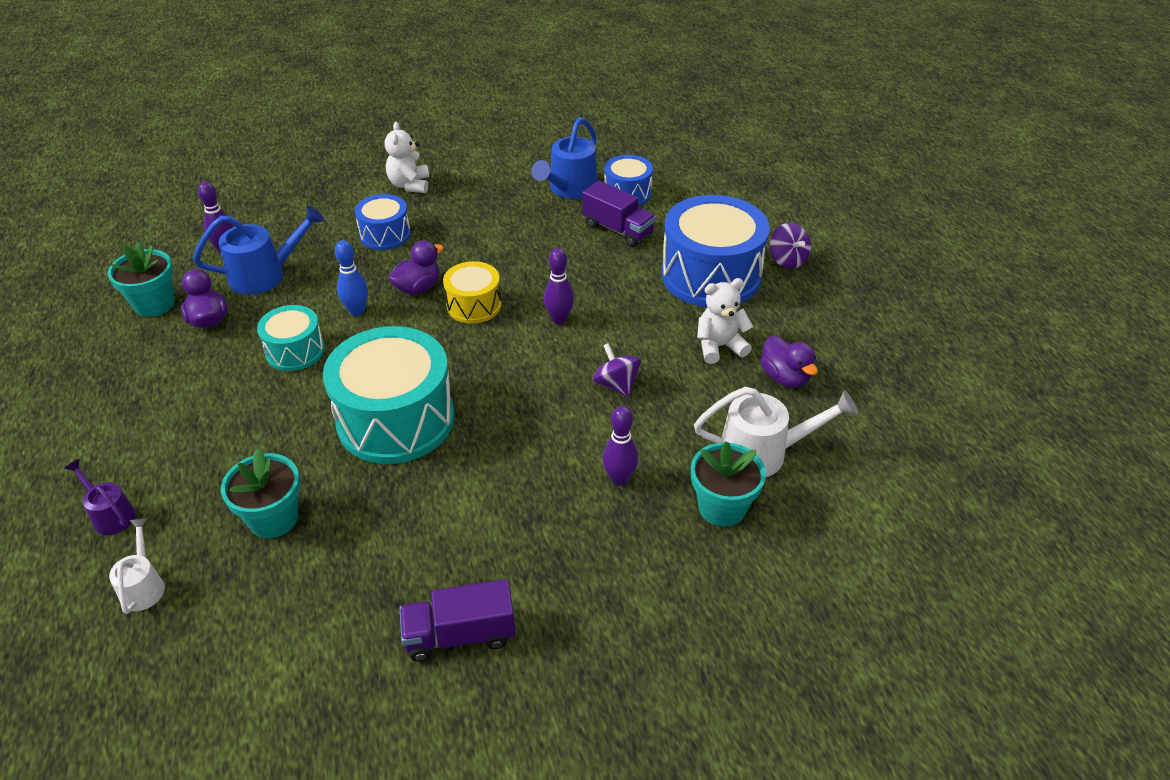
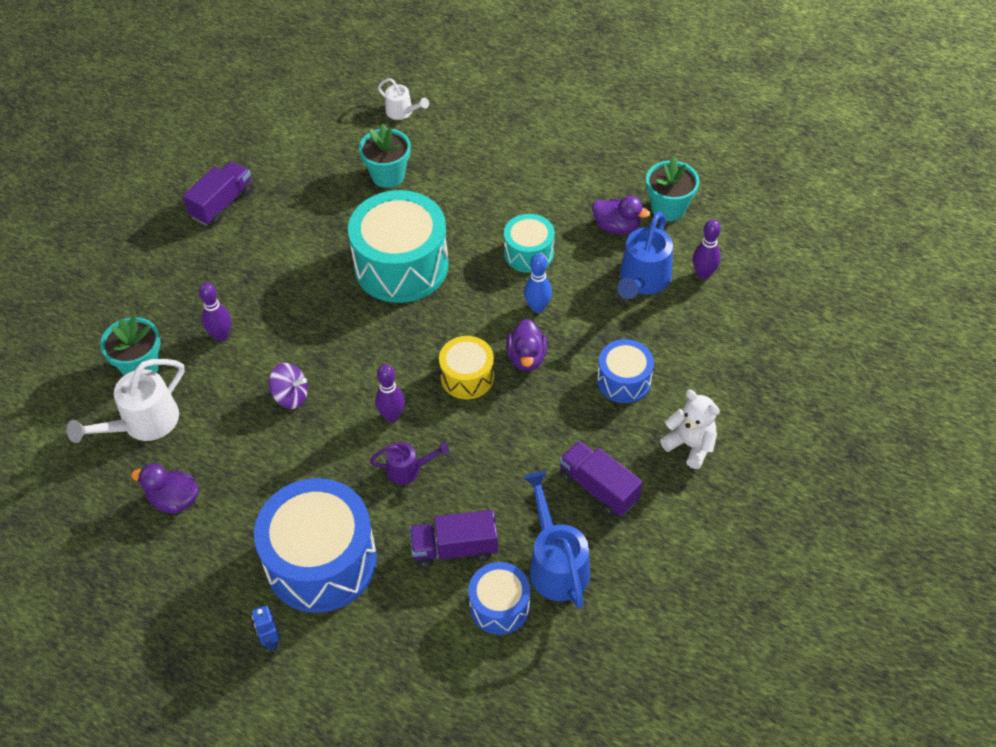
camera: 135 degrees right, 10 degrees up
purple watering can [65,459,136,535] -> purple watering can moved to [370,442,449,484]
white teddy bear [697,278,753,364] -> none
purple spinning top [770,223,811,269] -> blue robot [252,606,280,651]
none -> purple truck [559,441,643,517]

